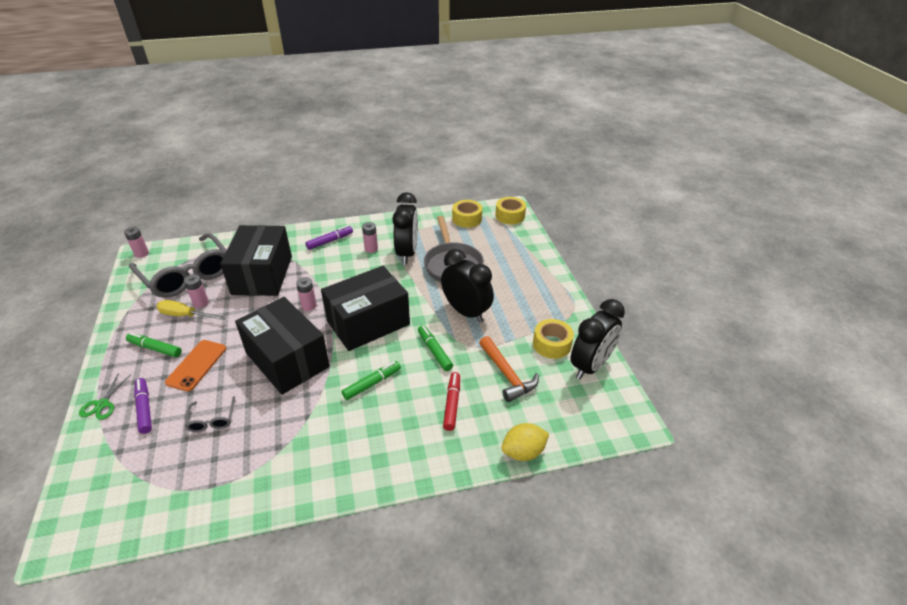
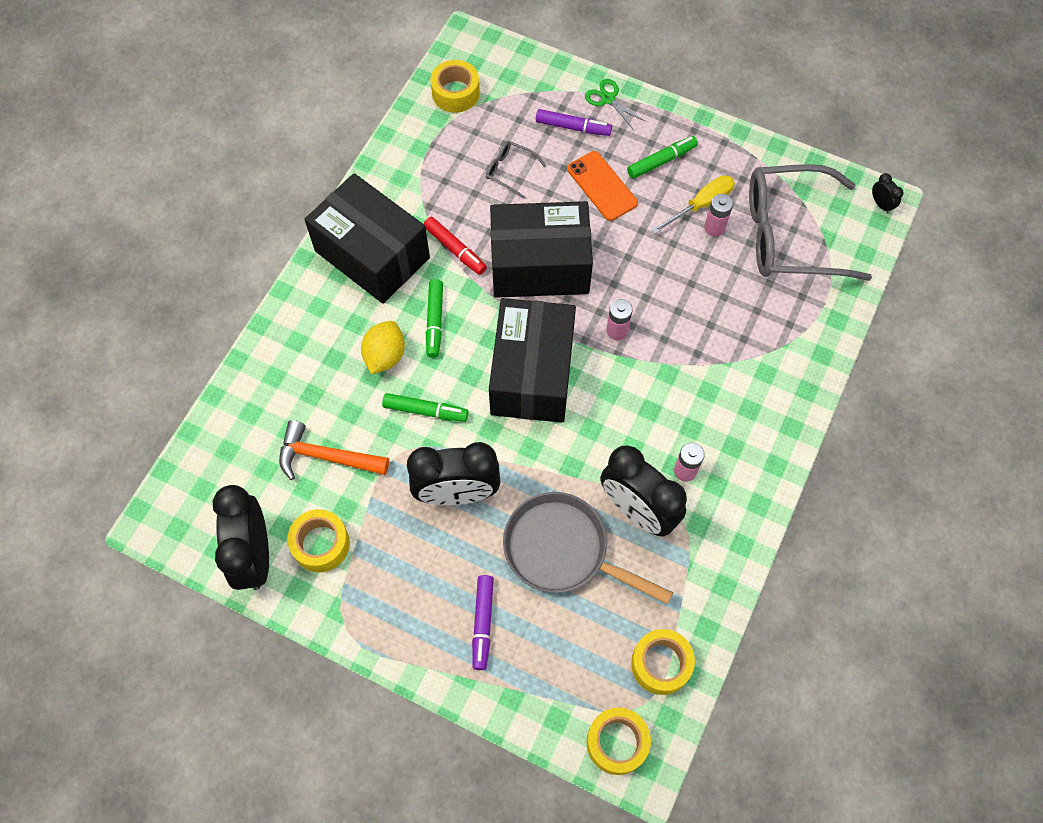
camera: 130 degrees right, 25 degrees up
pink battery [124,227,149,258] -> black clock [872,173,904,214]
black box [220,225,292,296] -> black box moved to [304,173,430,304]
purple marker [306,225,353,250] -> purple marker moved to [472,575,494,670]
red marker [443,372,460,431] -> red marker moved to [424,217,487,275]
yellow lemon [501,423,549,461] -> yellow lemon moved to [361,321,405,374]
none -> yellow tape [430,60,480,113]

